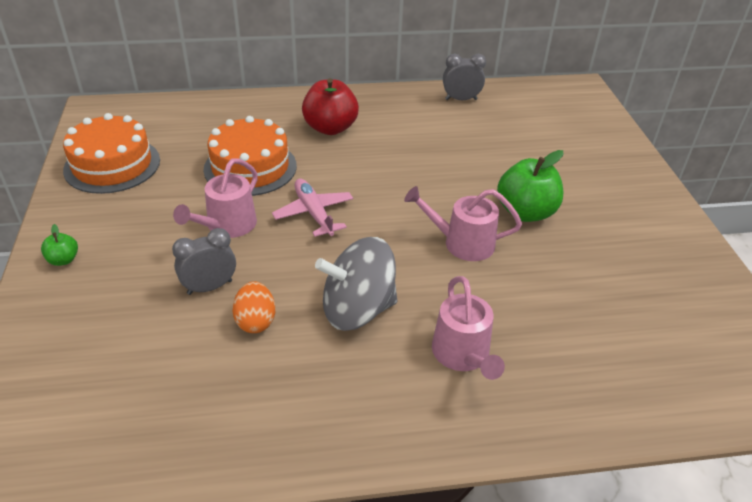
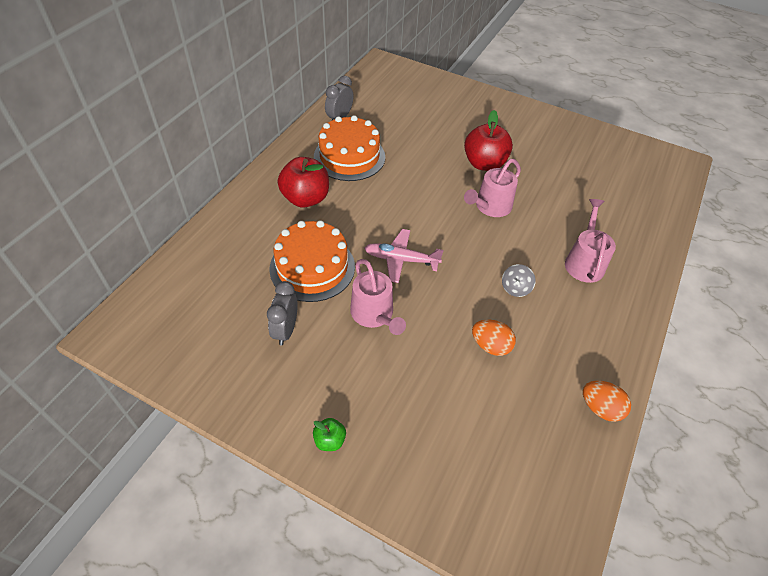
camera: 55 degrees left, 10 degrees up
orange cake [63,113,160,194] -> orange cake moved to [314,115,385,181]
grey clock [172,228,236,295] -> grey clock moved to [267,281,298,345]
grey spinning top [315,237,397,331] -> grey spinning top [502,264,536,297], size x0.45
pink watering can [432,276,505,380] -> pink watering can turned 105 degrees counterclockwise [565,199,616,283]
green apple [497,150,564,222] -> red apple [464,110,513,171]
none -> orange egg [583,381,631,422]

